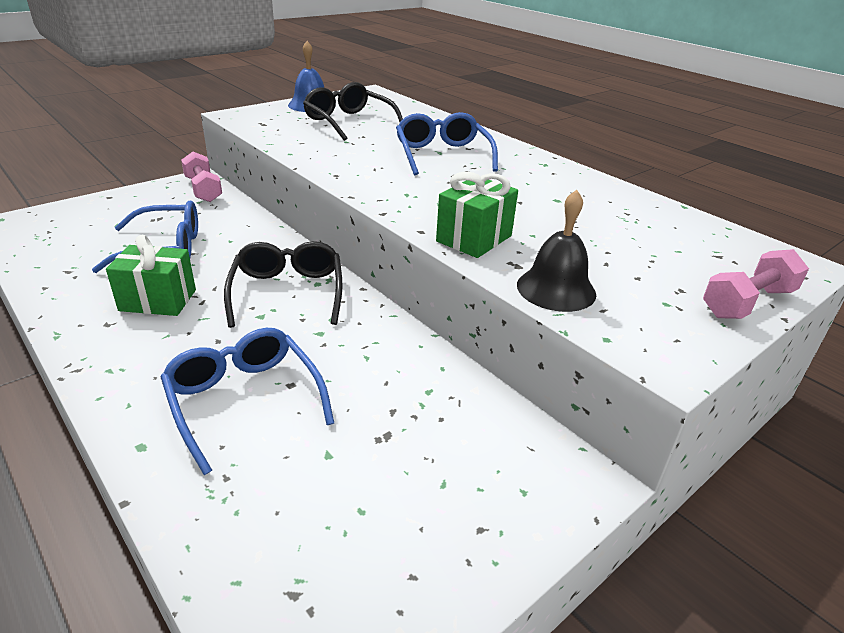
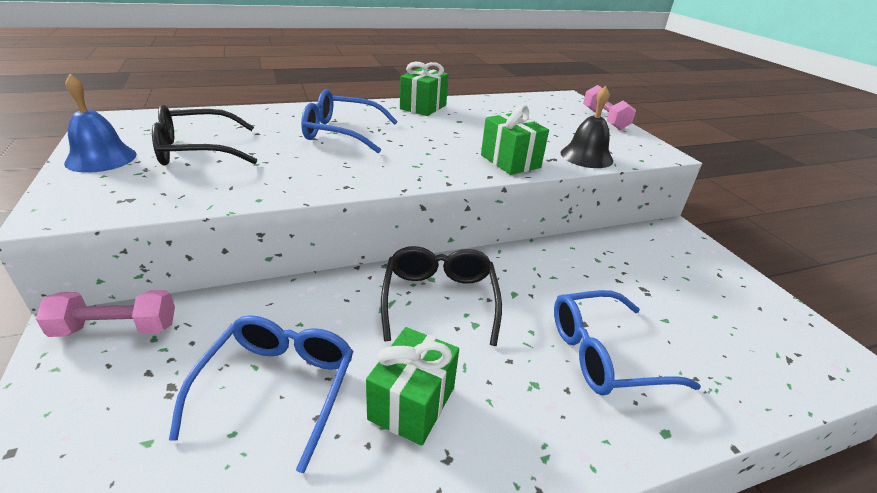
camera: 70 degrees left, 0 degrees up
black glasses [224,241,342,328] -> black glasses turned 75 degrees clockwise [381,246,502,346]
none -> green gift [400,62,449,116]

